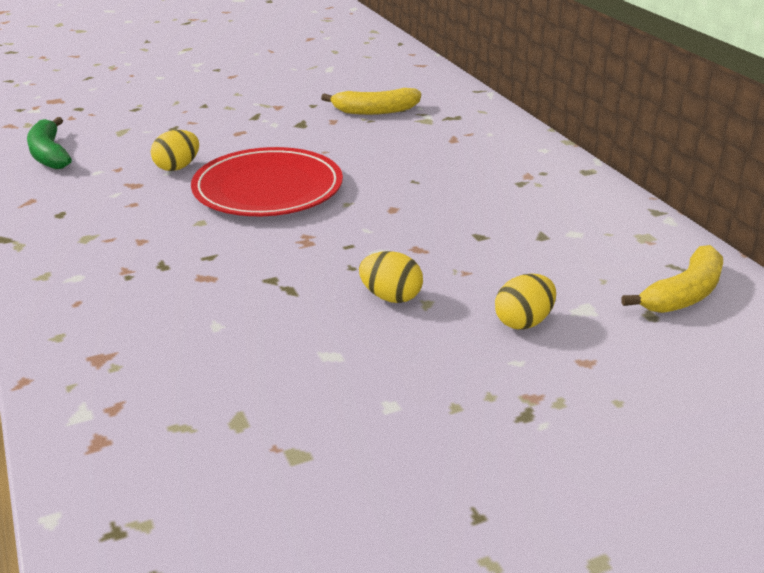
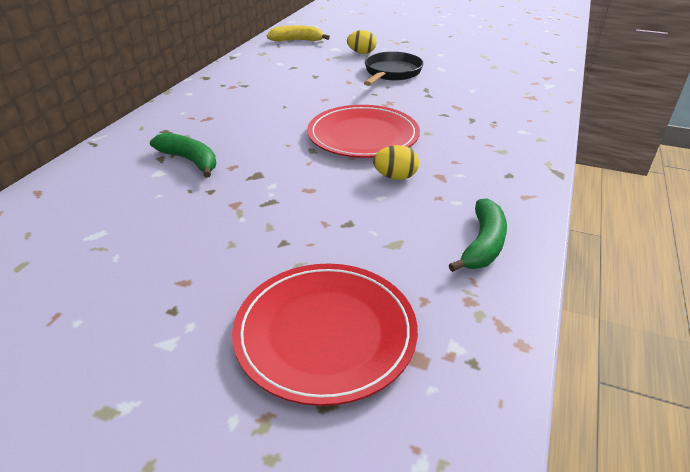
camera: 135 degrees left, 5 degrees up
yellow banana [321,88,421,115] -> green banana [150,133,216,178]
yellow egg [359,251,423,303] -> black pan [364,52,424,86]
none -> red plate [232,264,418,406]

